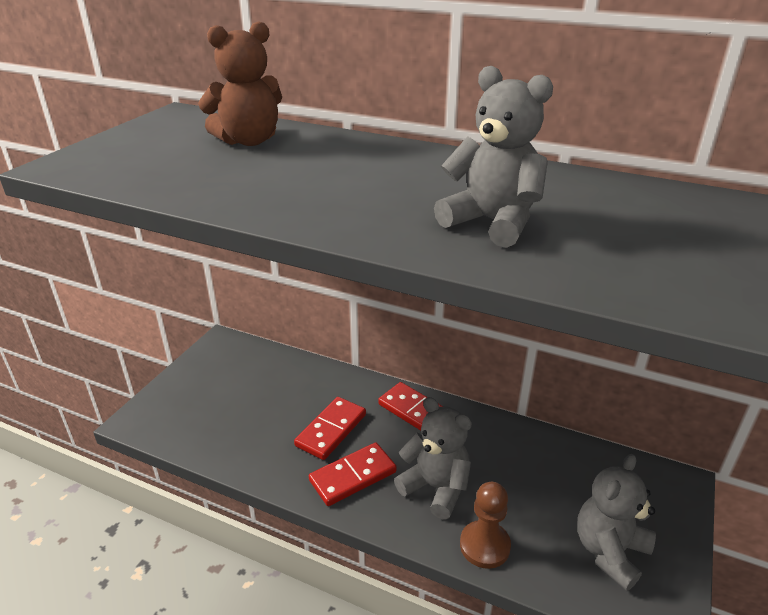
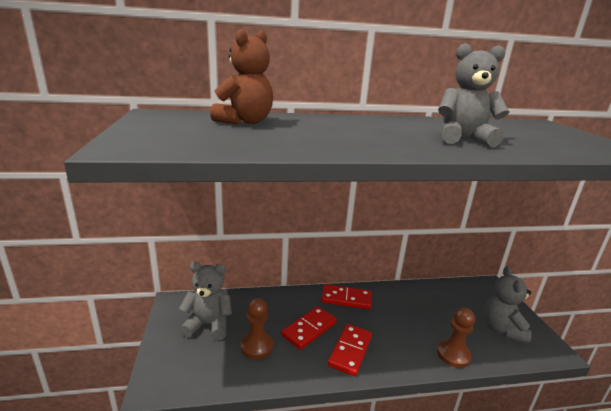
camera: 35 degrees left, 10 degrees down
red domino [294,397,366,460] -> red domino turned 45 degrees clockwise [281,306,337,350]
grey teddy bear [394,397,472,519] -> grey teddy bear moved to [179,262,232,340]
none -> brown pawn [241,298,273,359]

